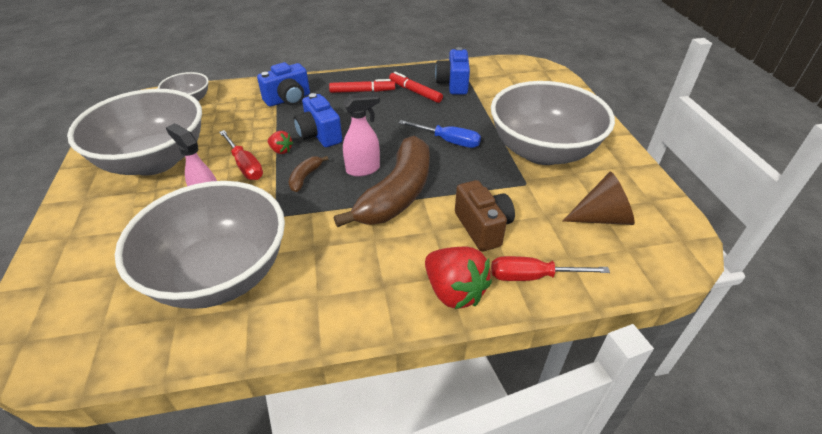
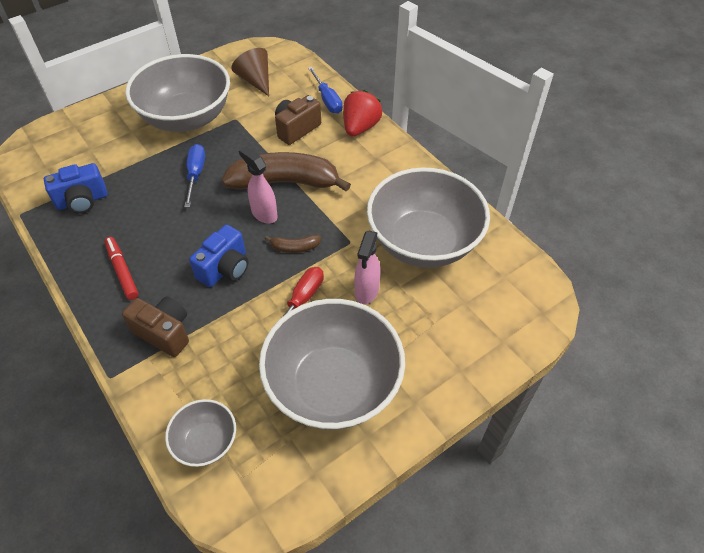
camera: 115 degrees left, 10 degrees up
blue camera [257,62,310,107] -> brown camera [122,297,189,357]
red strawberry [268,131,293,154] -> none
red marker [389,72,443,103] -> none
red screwdriver [491,256,610,281] -> blue screwdriver [308,67,343,114]

